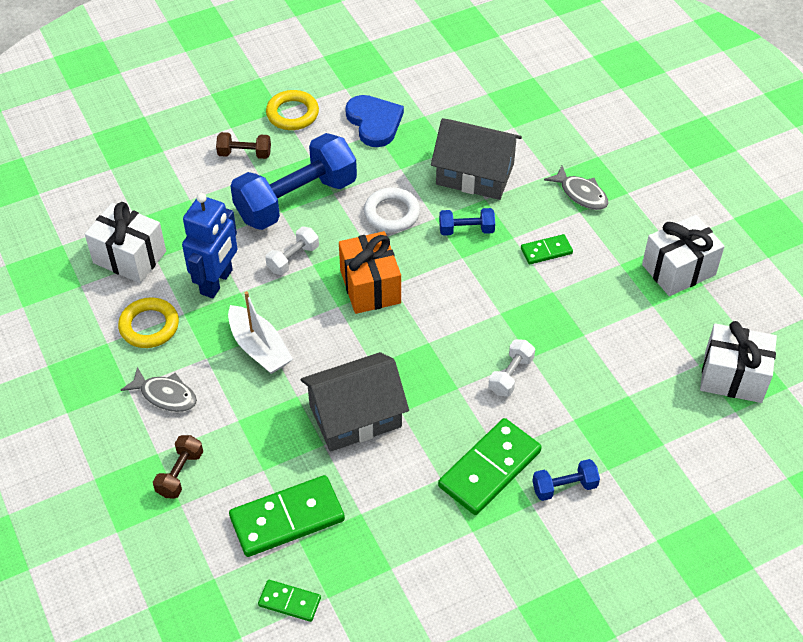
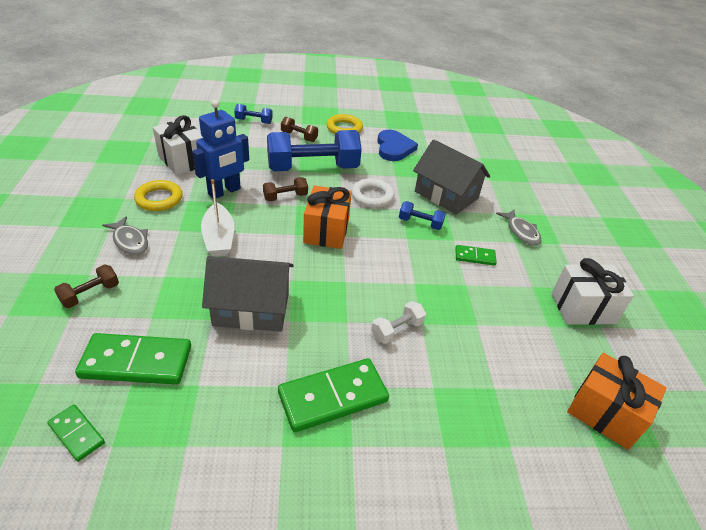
camera: 20 degrees right, 10 degrees down
white dumbbell [265,227,319,275] -> brown dumbbell [263,177,308,202]
blue dumbbell [532,459,600,501] -> blue dumbbell moved to [234,104,273,124]
white gift [700,321,777,403] -> orange gift [567,353,666,450]

